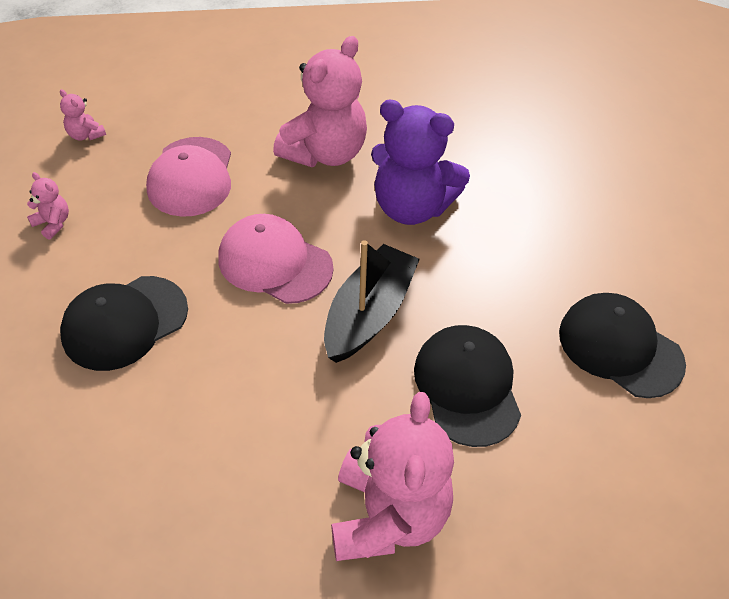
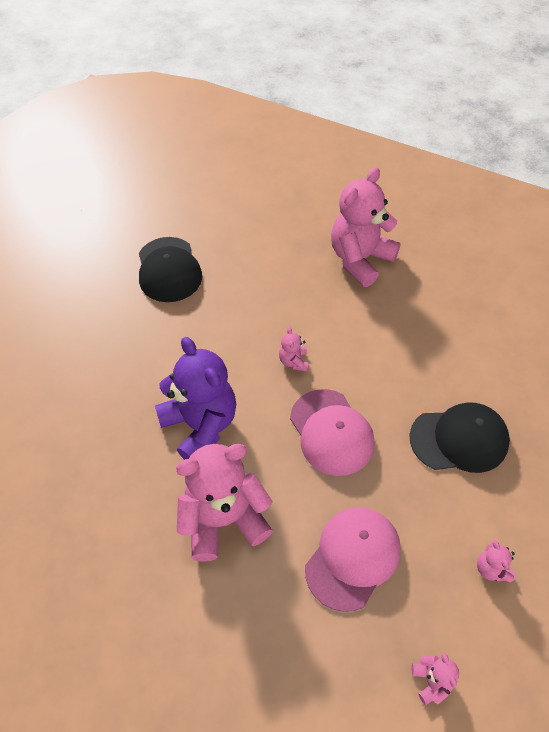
camera: 145 degrees left, 5 degrees up
black boat [324,240,420,363] -> pink teddy bear [279,327,309,371]
black cap [414,325,521,447] -> none

